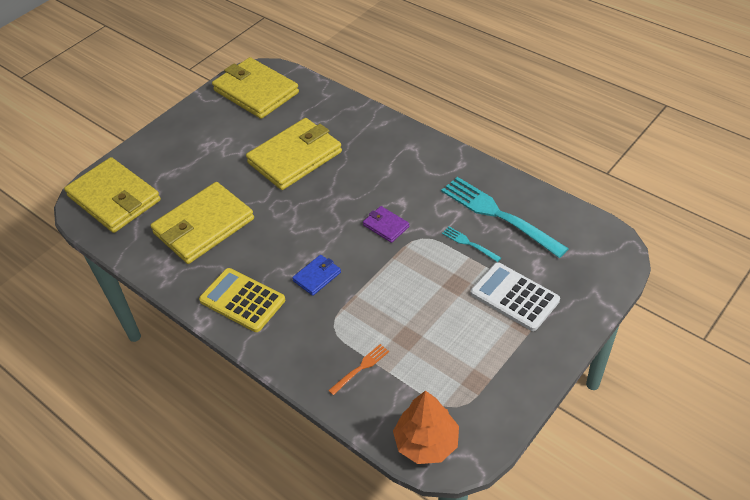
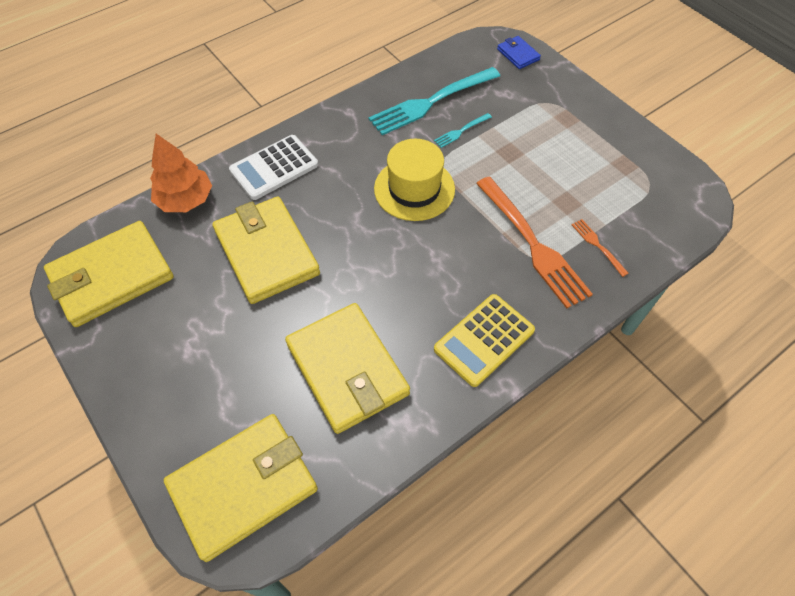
camera: 80 degrees left, 10 degrees up
blue wallet [292,255,341,296] -> blue wallet moved to [497,36,541,69]
purple wallet [363,206,409,243] -> yellow hat [374,139,455,221]
orange tree [393,391,459,464] -> orange tree moved to [150,134,212,212]
white calculator [471,262,560,331] -> white calculator moved to [229,135,318,200]
none -> orange fork [476,176,593,308]

